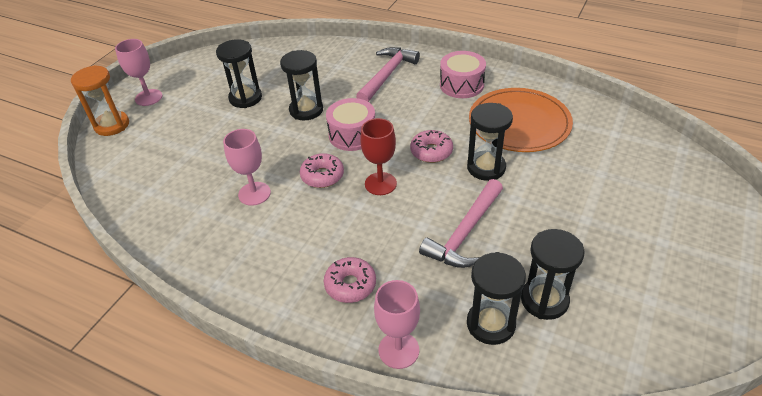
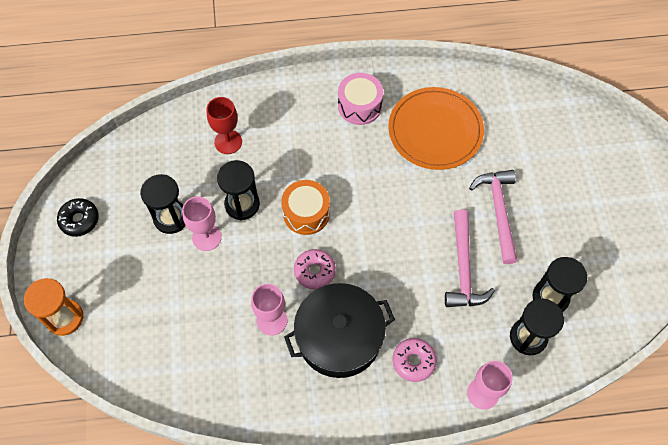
camera: 35 degrees left, 20 degrees up
pink goblet [115,39,162,106] -> pink goblet moved to [182,196,222,251]
pink drum [326,98,375,151] -> orange drum [281,180,330,235]
pink hammer [356,47,420,102] -> pink hammer moved to [469,170,518,264]
red goblet [360,118,397,195] -> red goblet moved to [207,97,242,154]
pink donut [410,130,453,163] -> none
black hourglass [467,103,513,181] -> none
none -> black donut [57,198,99,237]
none -> black pot [284,283,395,378]

